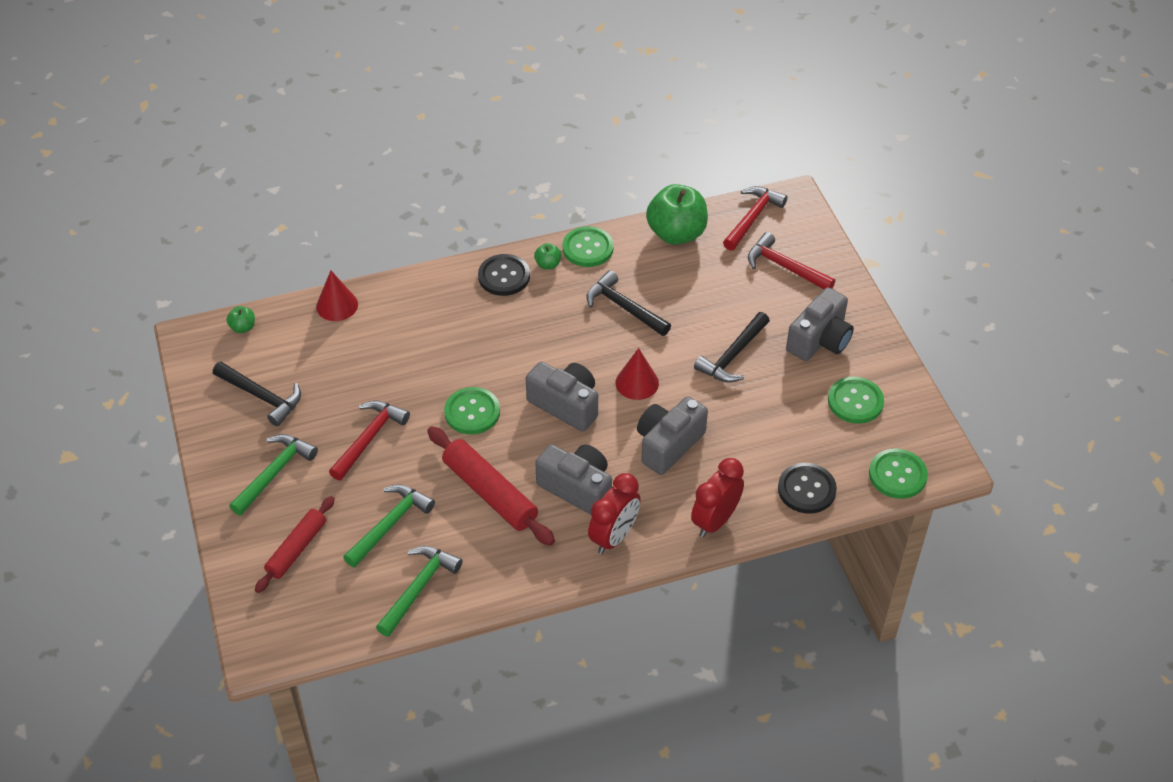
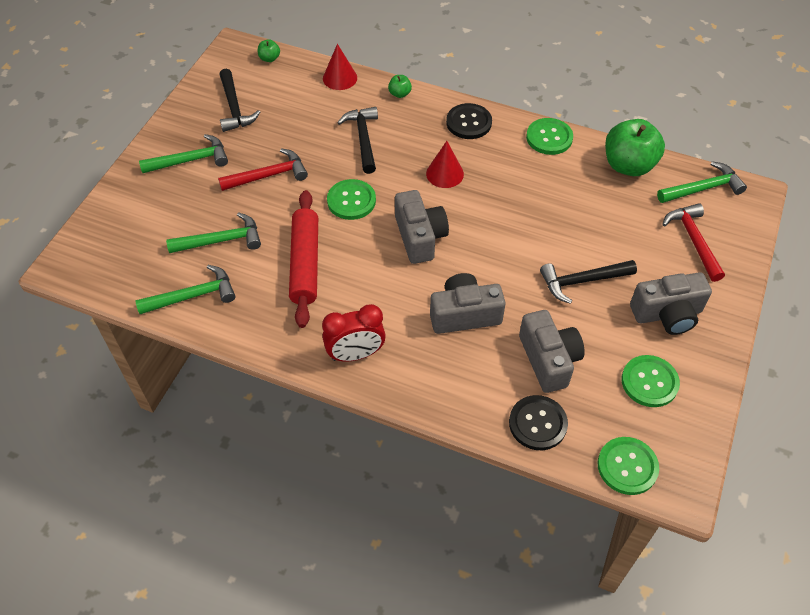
camera: 40 degrees right, 5 degrees up
red rolling pin [255,496,335,593] -> none
green apple [534,243,561,269] -> green apple moved to [388,75,412,98]
grey camera [535,444,612,515] -> grey camera moved to [519,310,585,393]
black hammer [586,270,671,336] -> black hammer moved to [337,107,378,174]
red cone [616,348,659,400] -> red cone moved to [426,141,464,188]
red clock [691,458,744,538] -> none
red hammer [723,186,787,251] -> green hammer [657,161,747,203]

